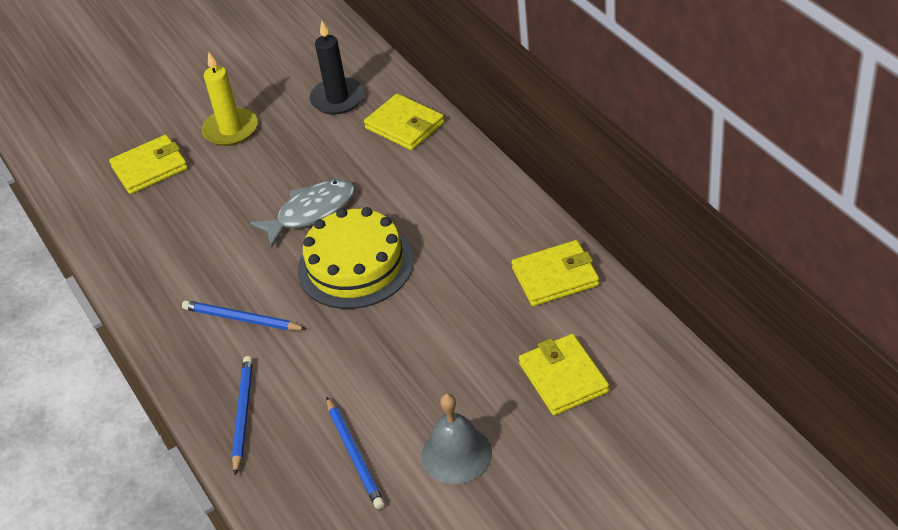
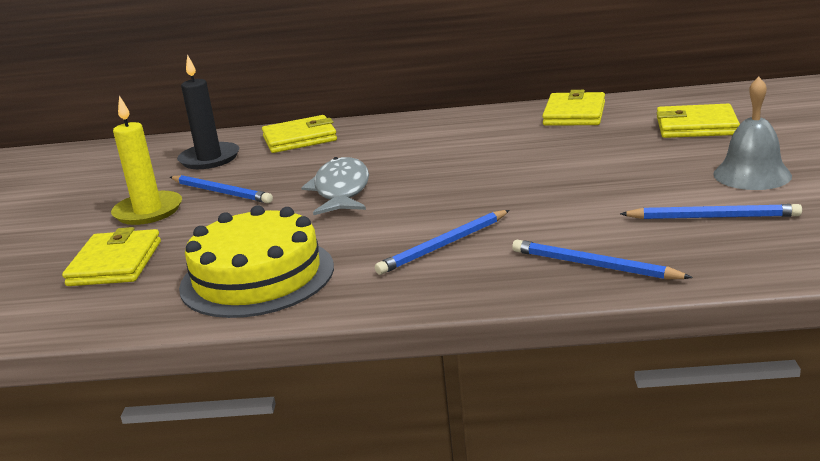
camera: 60 degrees left, 20 degrees down
yellow cake [298,207,414,309] -> yellow cake moved to [179,205,334,318]
none -> blue pencil [170,175,273,203]

